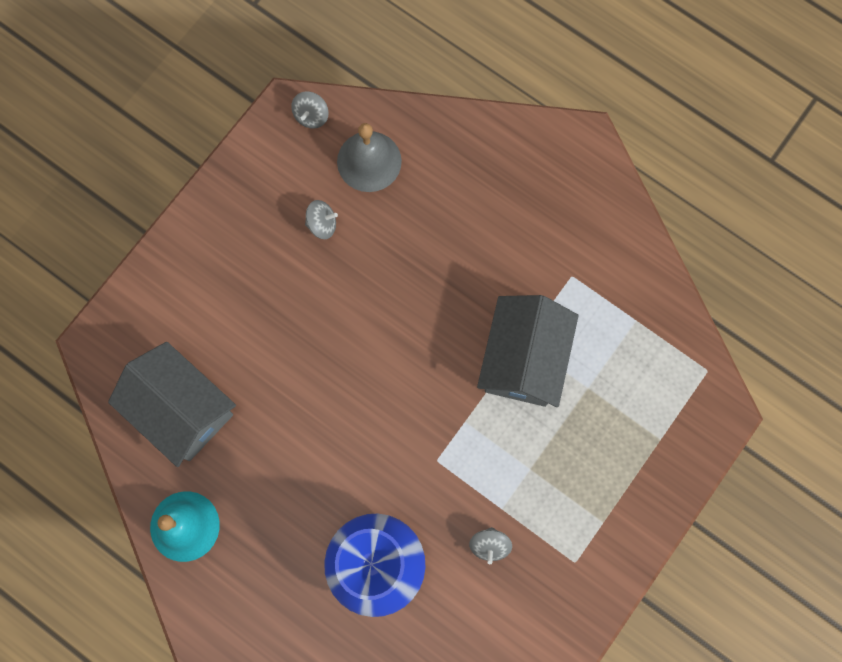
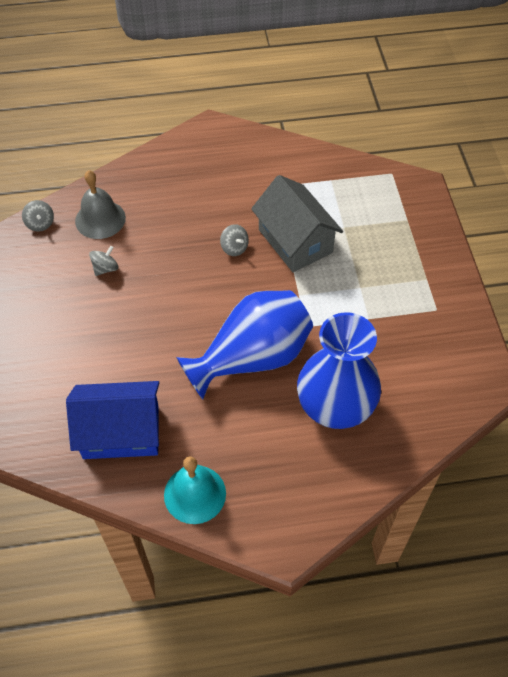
camera: 45 degrees left, 20 degrees down
grey house [108,342,236,467] -> blue house [66,381,159,459]
grey spinning top [469,527,512,564] -> grey spinning top moved to [220,224,249,256]
none -> blue vase [176,290,313,400]

